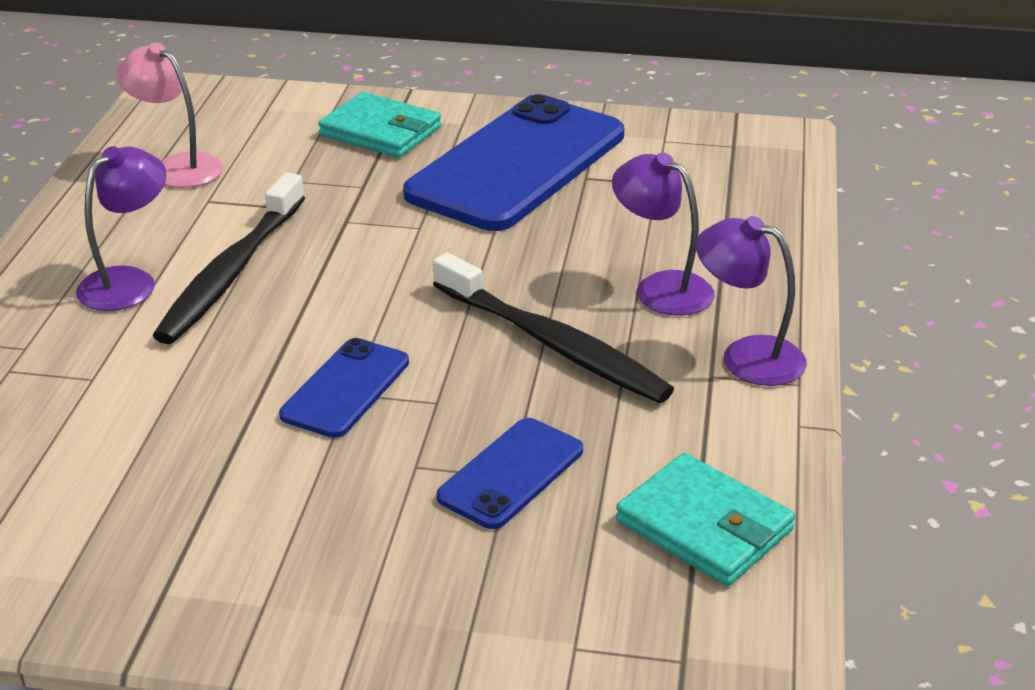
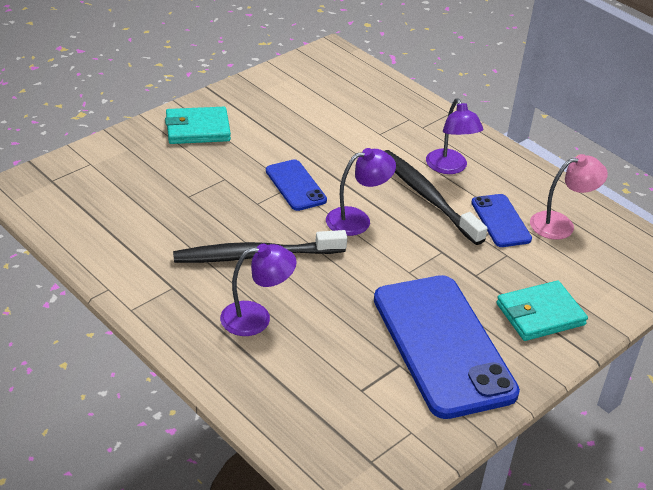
camera: 125 degrees right, 5 degrees up
blue phone [437,418,583,529] -> blue phone moved to [471,194,532,247]
turquoise wallet [616,453,796,586] -> turquoise wallet moved to [165,107,231,144]
purple lamp [696,216,807,386] -> purple lamp moved to [326,148,396,236]

